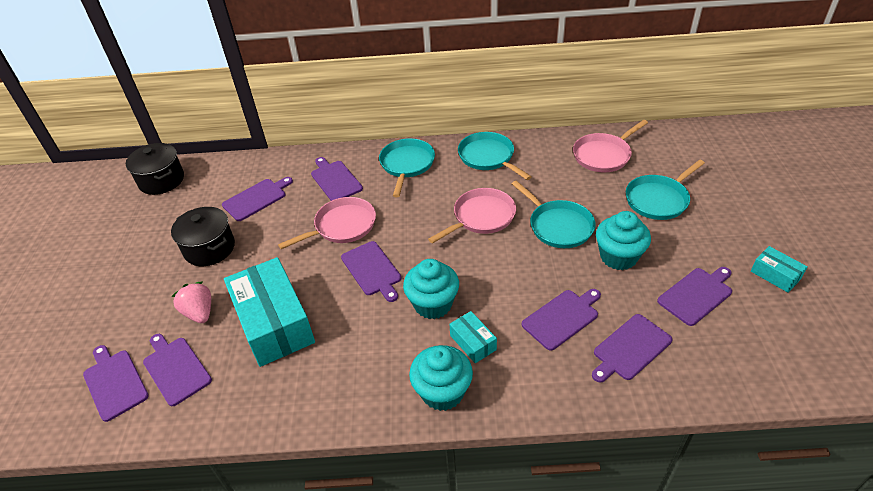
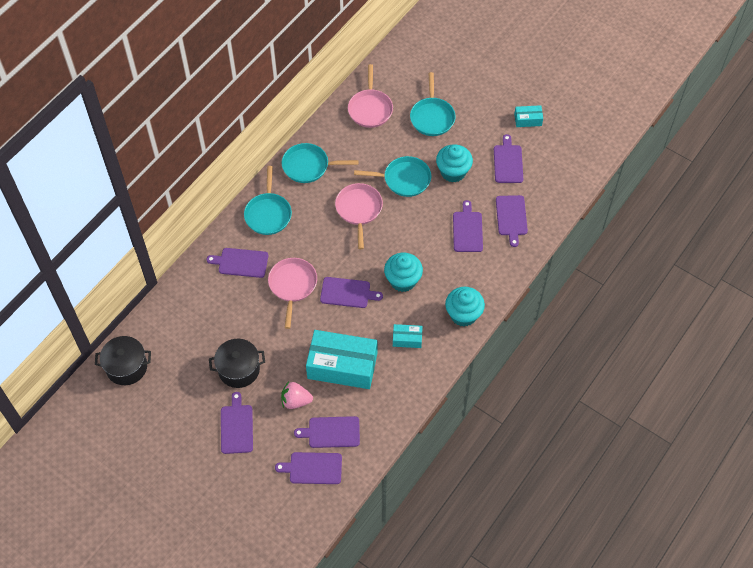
camera: 55 degrees left, 15 degrees up
purple cutting board [222,177,293,221] -> purple cutting board moved to [221,392,253,454]
turquoise pan [379,138,435,197] -> turquoise pan turned 135 degrees counterclockwise [244,166,292,235]
turquoise box [449,311,497,363] -> turquoise box moved to [393,324,423,348]

